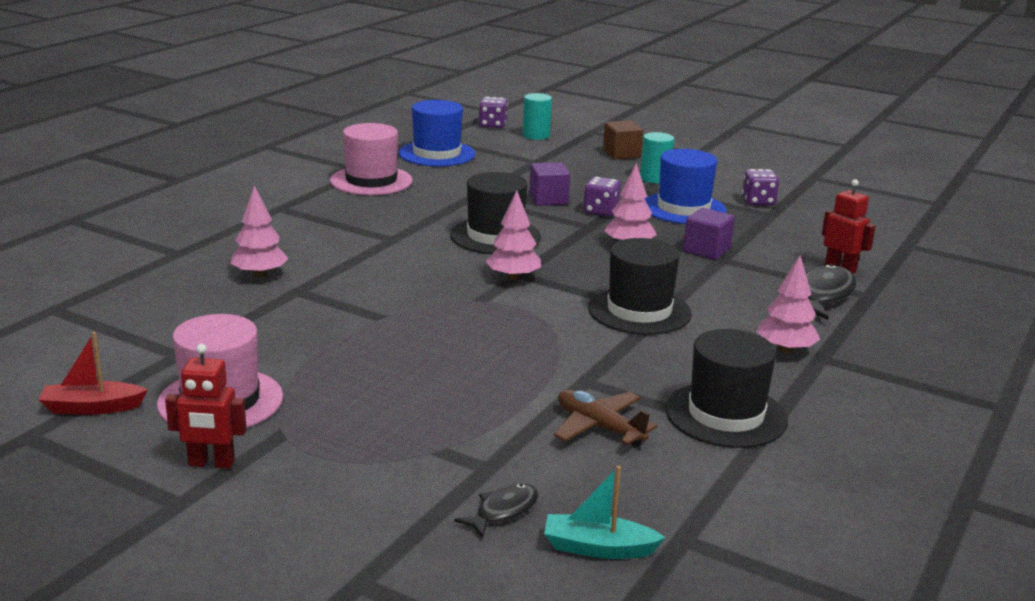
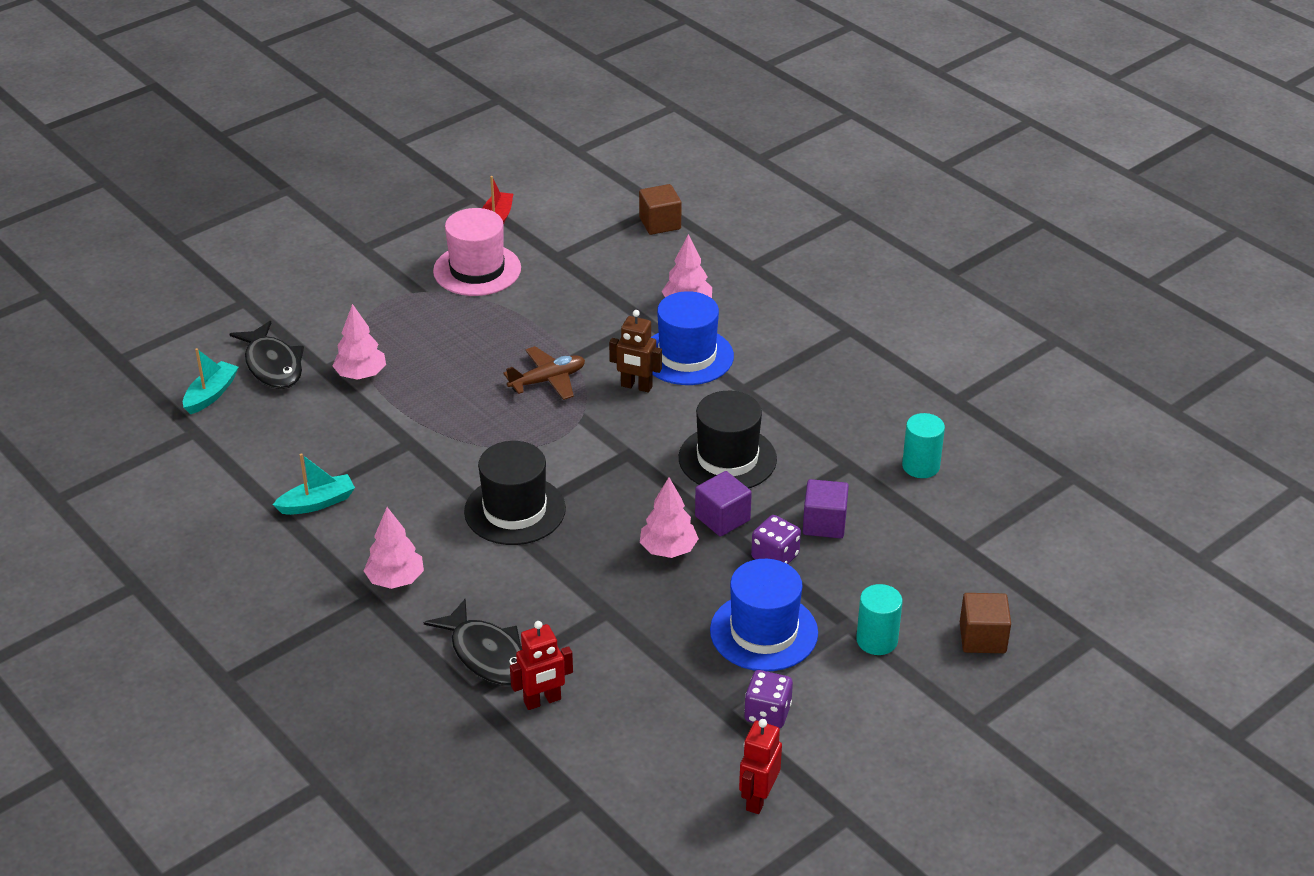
camera: 110 degrees right, 15 degrees up
red robot [165,344,247,469] -> red robot moved to [739,719,782,814]
pink hat [330,123,413,195] -> none
blue hat [399,100,475,167] -> blue hat moved to [651,291,734,385]
black fish [454,484,538,538] -> black fish [229,321,304,389], size x1.74
purple dice [479,97,508,128] -> none
pink tree [486,191,541,281] -> pink tree moved to [333,304,386,380]
turquoise cylinder [523,93,552,140] -> turquoise cylinder moved to [902,413,945,478]
brown plane [554,390,658,447] -> brown plane moved to [503,346,585,400]
black hat [665,329,788,448] -> turquoise boat [273,453,355,515]
purple cube [683,208,735,260] -> purple cube moved to [695,471,752,537]
none -> brown robot [609,310,662,393]
none -> brown cube [639,184,681,235]

